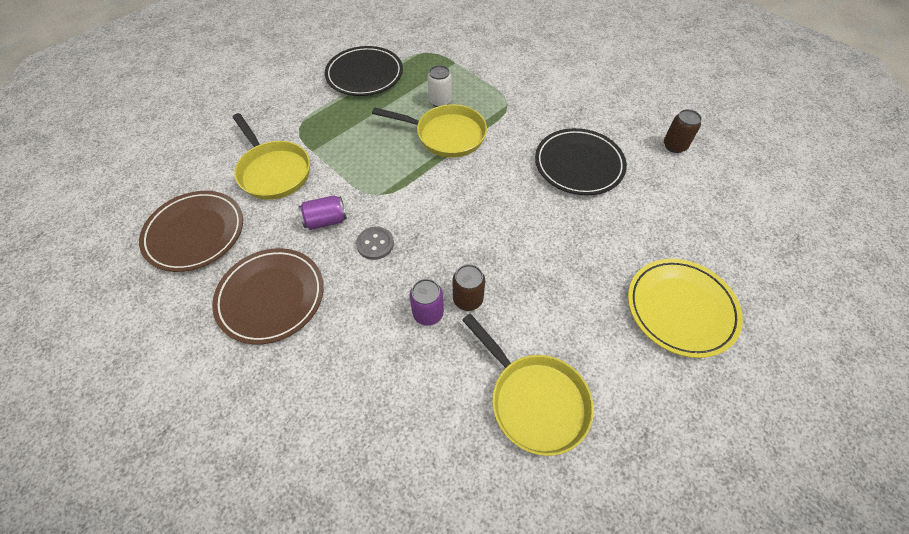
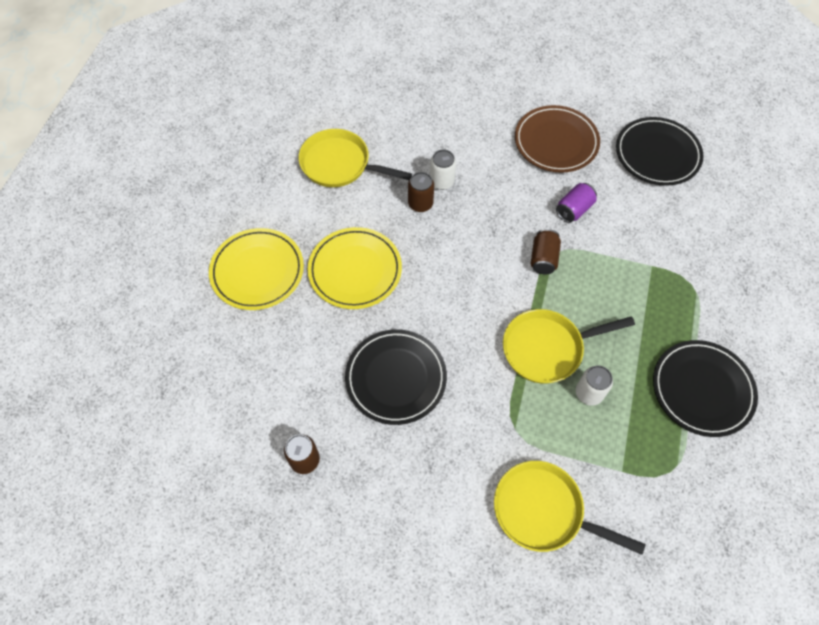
camera: 150 degrees right, 5 degrees up
brown plate [139,191,243,272] -> black plate [616,117,704,186]
yellow pan [233,113,310,200] -> yellow pan moved to [494,461,645,555]
grey button [356,227,394,260] -> none
purple can [410,279,444,326] -> white can [430,149,456,190]
none -> yellow plate [308,227,402,309]
none -> brown can [531,229,561,275]

